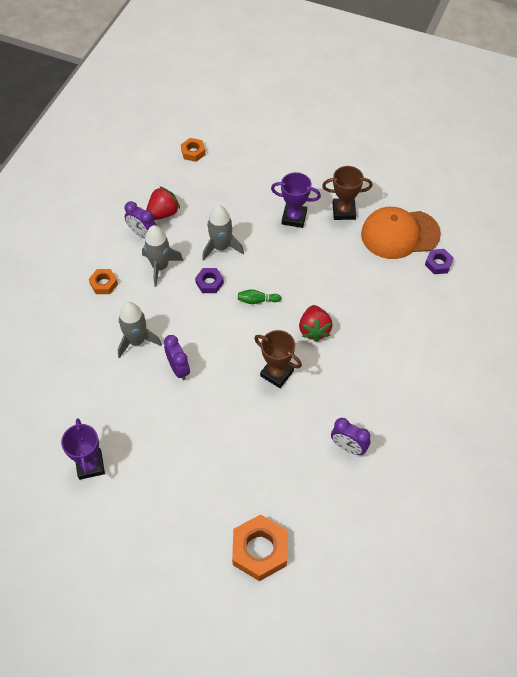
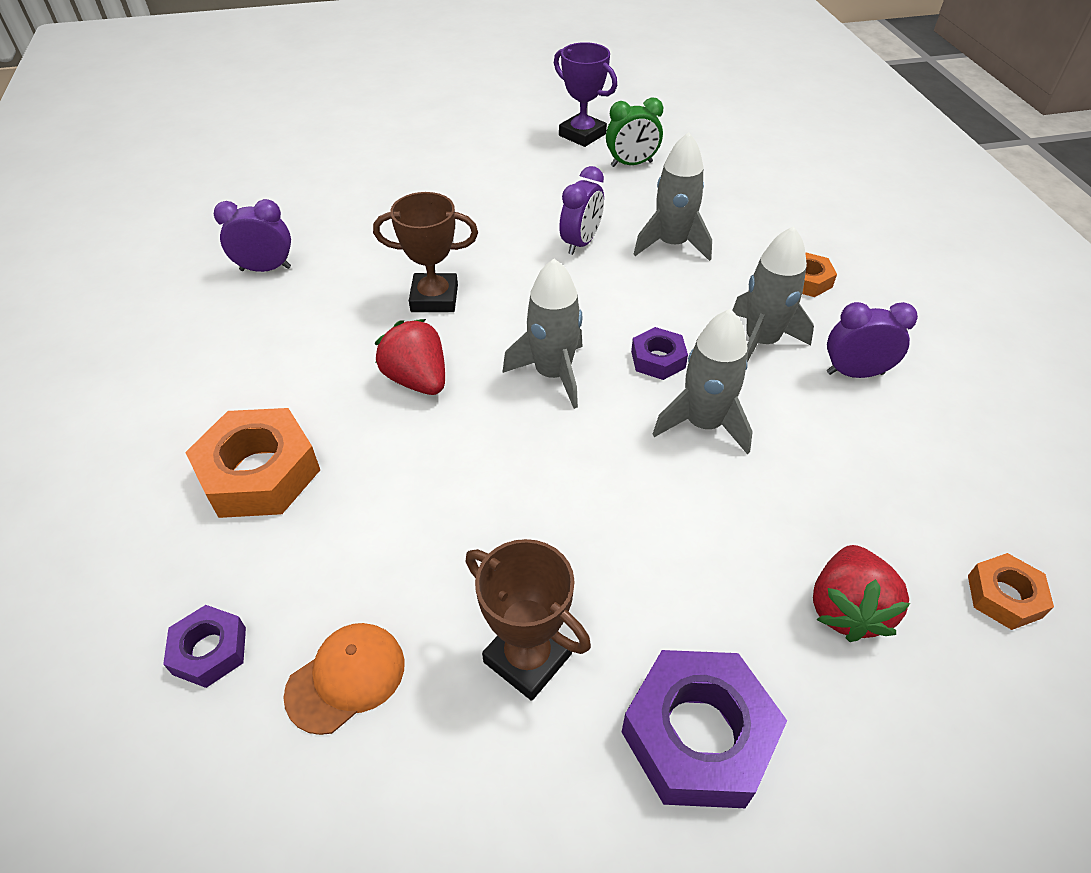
camera: 145 degrees right, 10 degrees down
red strawberry [146,186,180,220] -> red strawberry moved to [813,545,911,642]
purple clock [164,335,190,380] -> purple clock turned 90 degrees counterclockwise [559,166,604,255]
orange nut [232,514,287,581] -> orange nut moved to [185,408,320,518]
green bowling pin [238,289,281,304] -> grey rocket [502,259,583,409]
purple trophy [271,172,321,228] -> none
brown trophy [322,166,373,220] -> brown trophy turned 75 degrees clockwise [465,539,591,701]
orange cap [361,207,441,259] -> orange cap [284,623,405,735], size x0.53
none -> green clock [606,98,663,167]
none -> purple nut [622,650,787,808]

